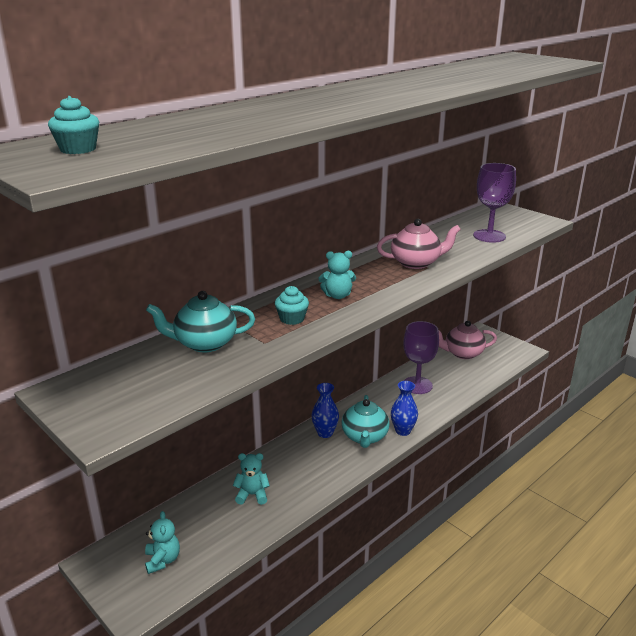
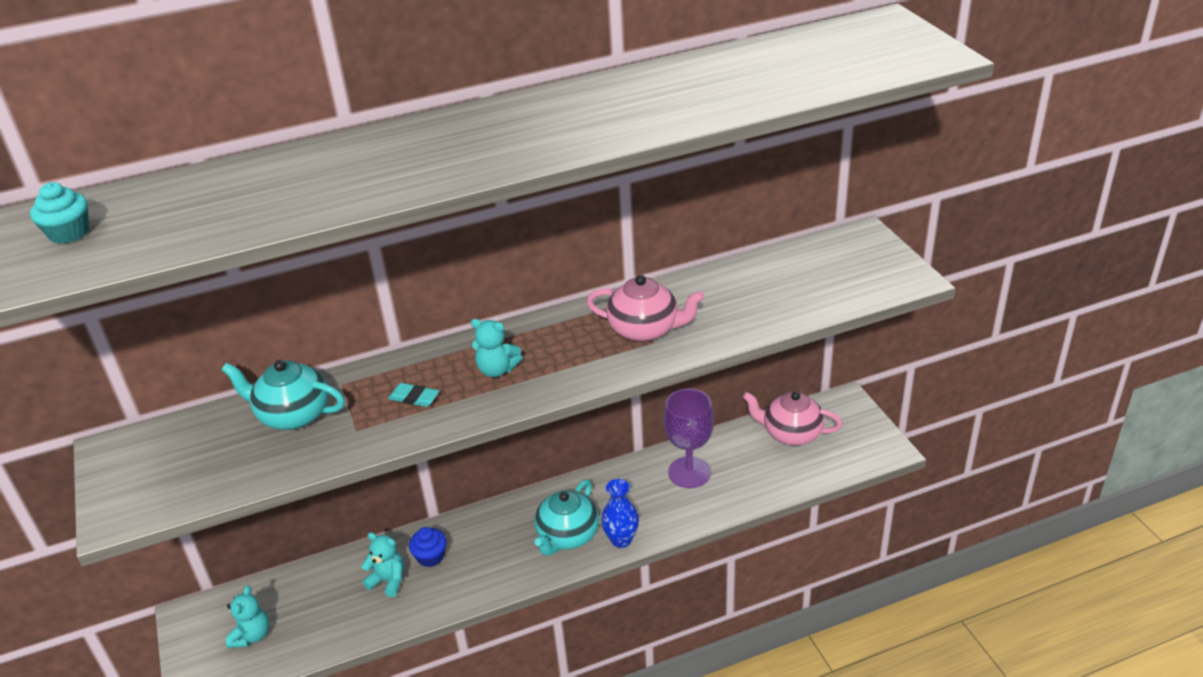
camera: 25 degrees right, 10 degrees up
turquoise cupcake [275,286,309,325] -> turquoise eraser [388,383,439,407]
blue vase [312,383,339,438] -> none
purple goblet [473,163,516,243] -> none
none -> blue cupcake [409,527,447,567]

